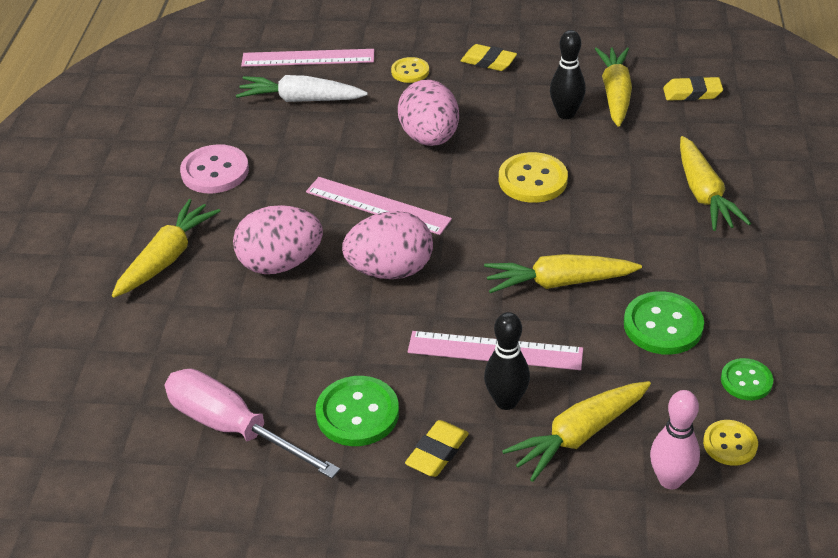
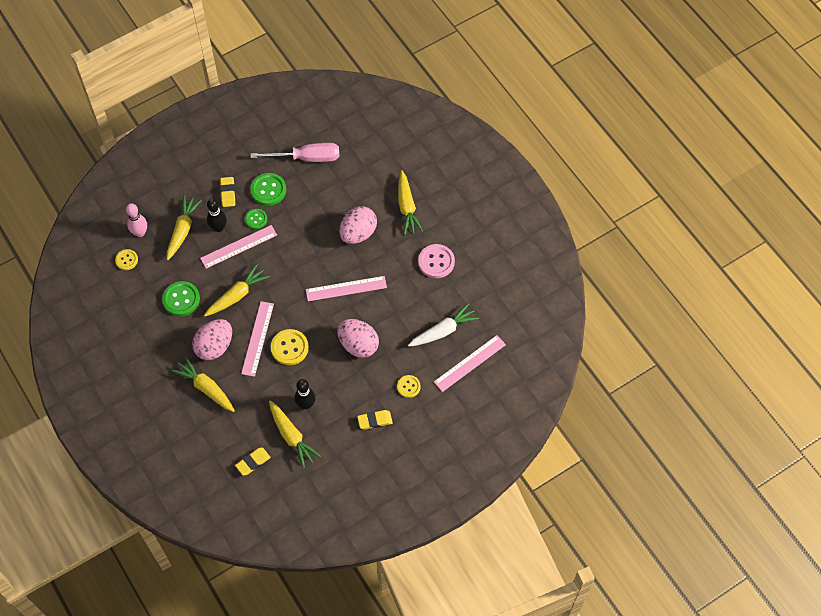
camera: 140 degrees right, 20 degrees up
pink egg [342,211,433,279] -> pink egg moved to [192,319,232,360]
green button [721,358,773,400] -> green button moved to [245,209,267,229]
none -> pink ruler [241,301,274,377]

